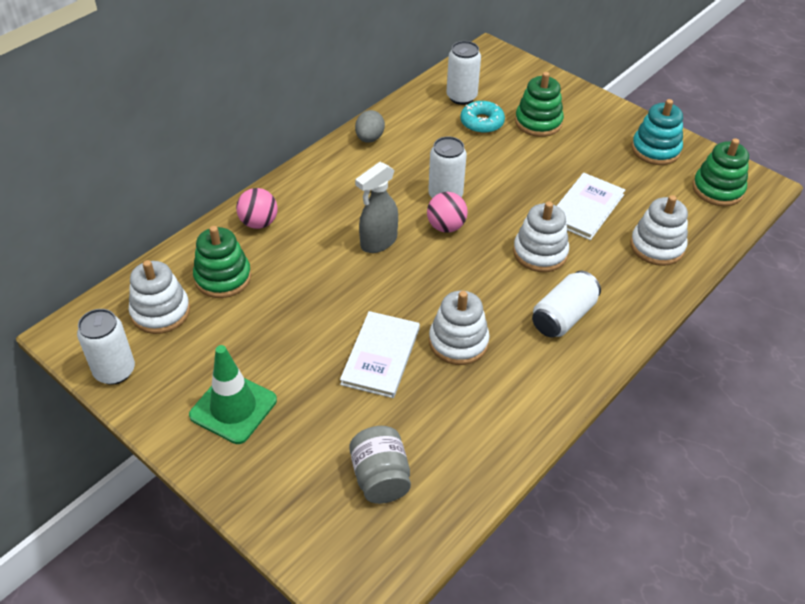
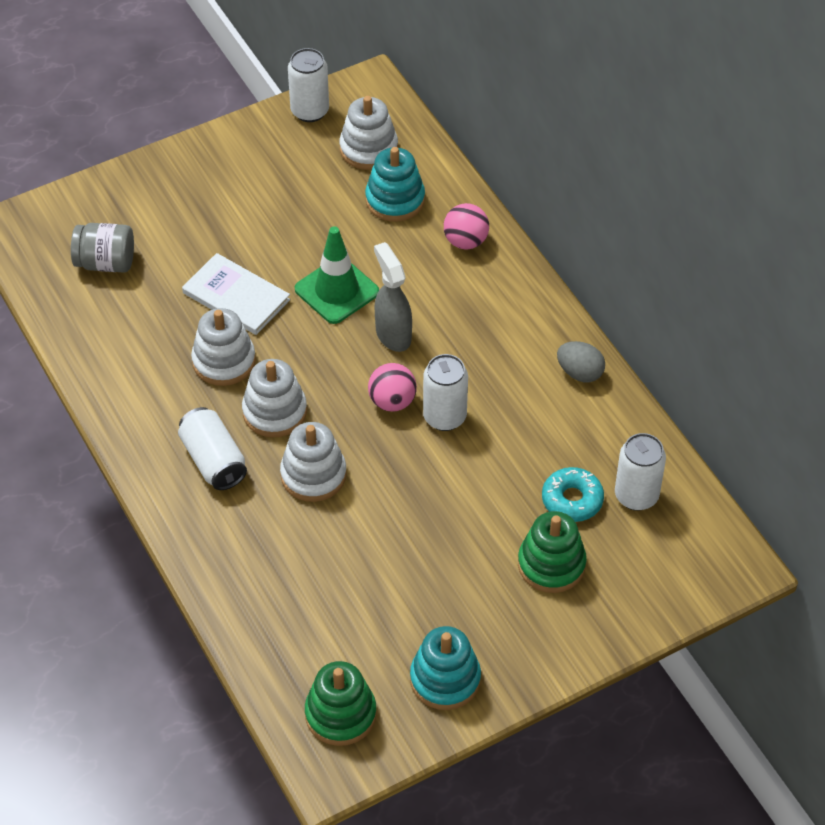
camera: 110 degrees right, 5 degrees up
green traffic cone [189,345,277,444] -> green traffic cone moved to [295,226,379,324]
green stacking toy [193,226,251,298] -> turquoise stacking toy [365,147,425,222]
white book [557,173,625,240] -> none
white stacking toy [630,195,688,266] -> white stacking toy moved to [242,359,307,438]

